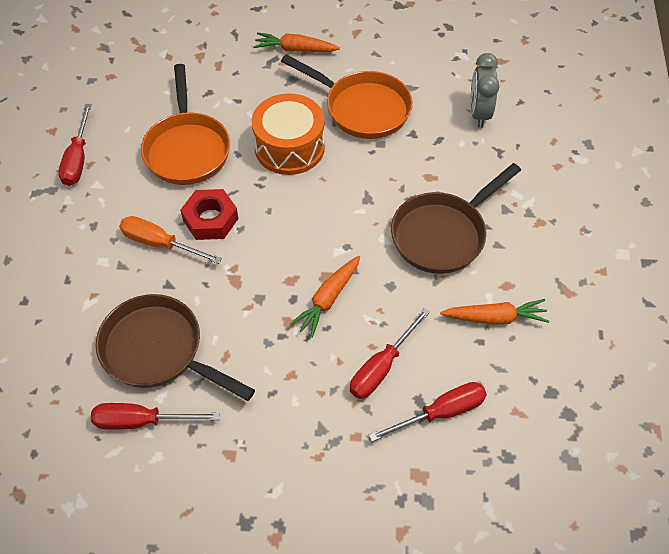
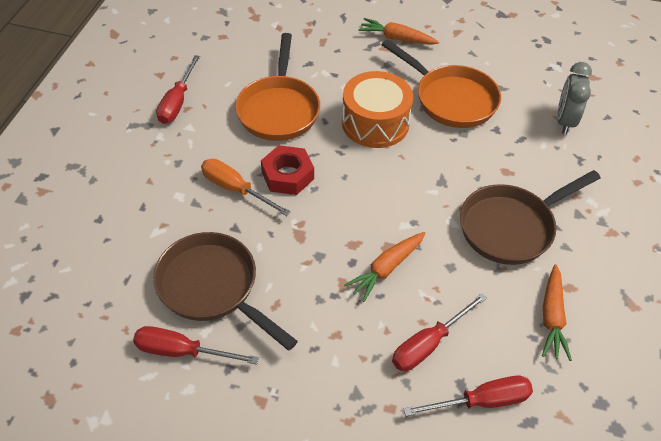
camera: 10 degrees right, 5 degrees down
orange carrot [440,299,549,325] -> orange carrot turned 90 degrees clockwise [542,264,572,361]

